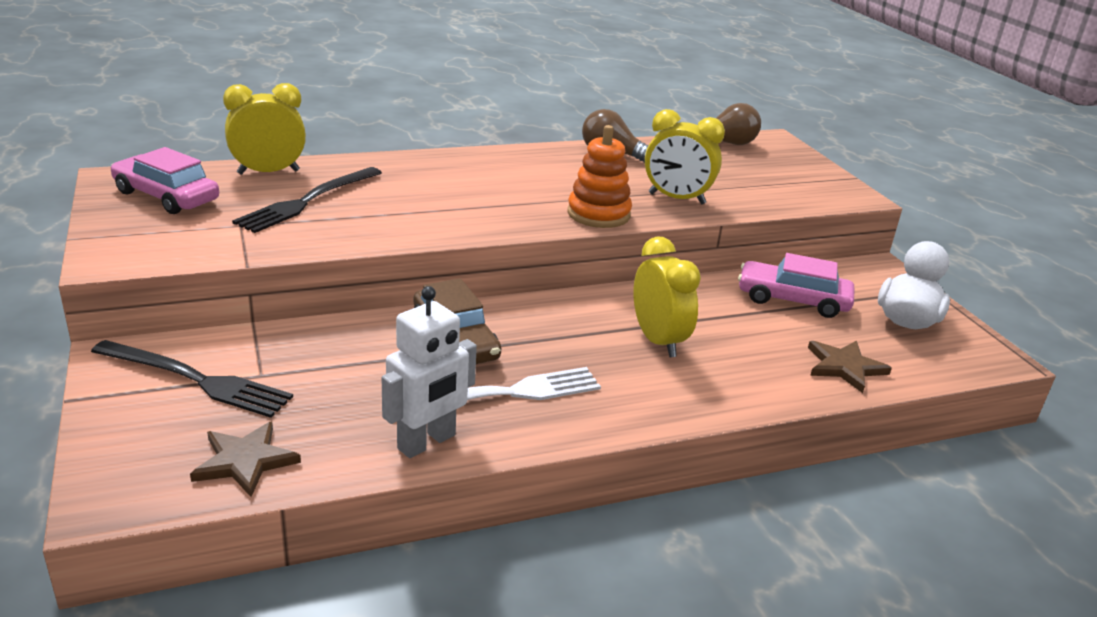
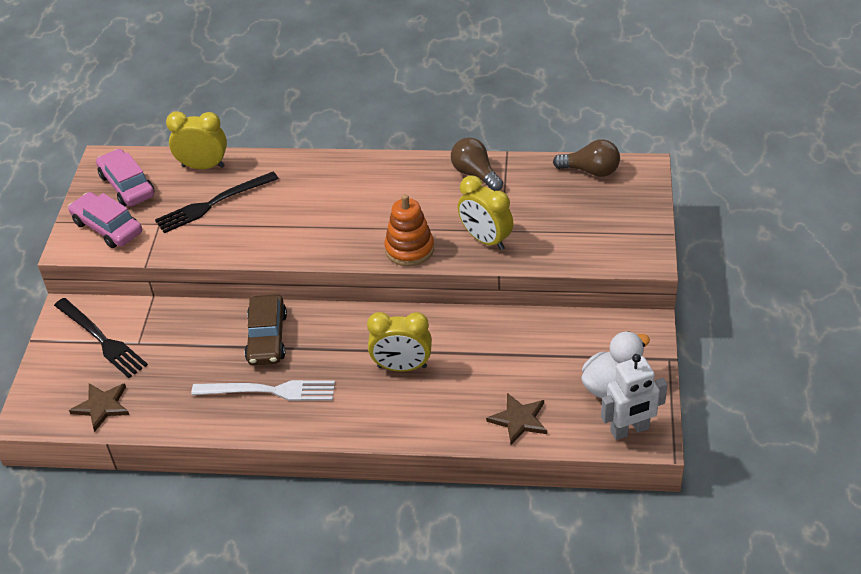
camera: 30 degrees right, 15 degrees up
white robot [382,286,477,458] -> white robot moved to [601,354,668,440]
yellow clock [633,237,701,357] -> yellow clock turned 90 degrees clockwise [367,312,432,372]
pink car [738,253,854,318] -> pink car moved to [68,192,142,248]

